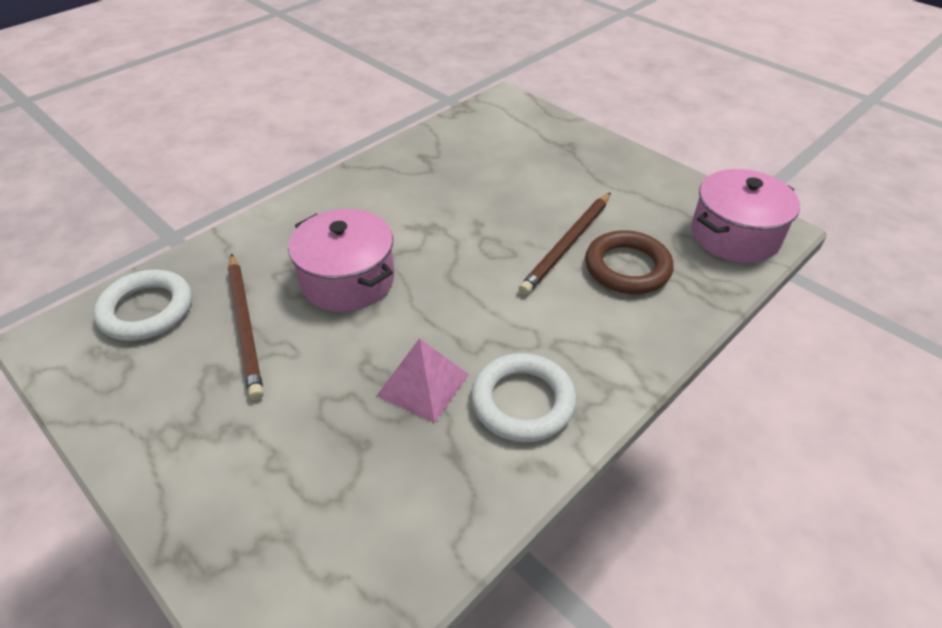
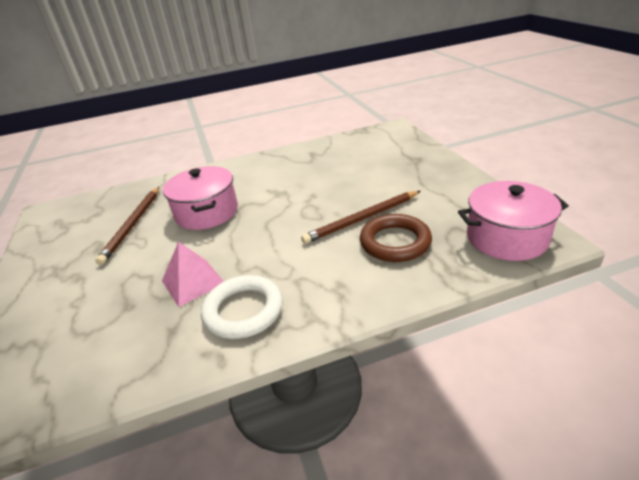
camera: 30 degrees right, 10 degrees down
white ring [93,270,192,341] -> none

